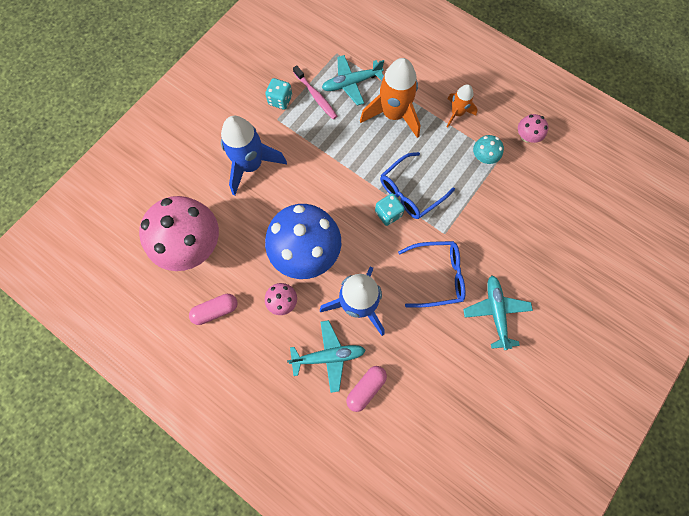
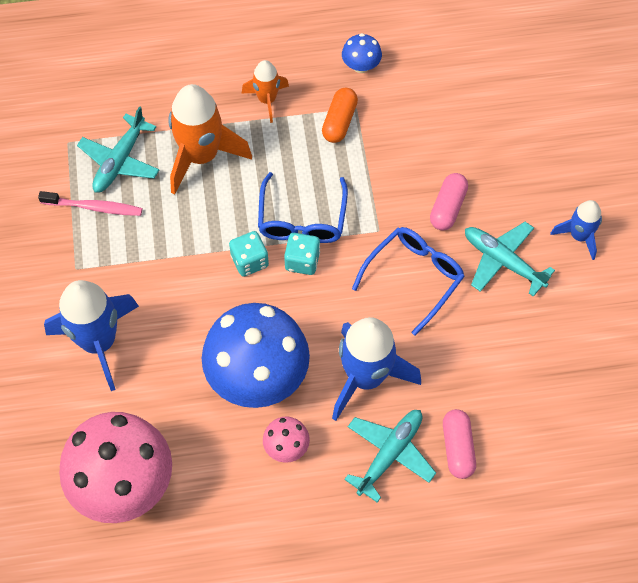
camera: 45 degrees left, 10 degrees down
pink capsule [189,294,238,325] -> pink capsule moved to [430,173,468,230]
turquoise dice [265,78,292,110] -> turquoise dice moved to [229,231,269,277]
turquoise mushroom [473,135,504,164] -> orange capsule [322,88,358,143]
pink mushroom [518,114,548,143] -> blue mushroom [342,33,382,73]
none -> blue rocket [550,200,602,260]

